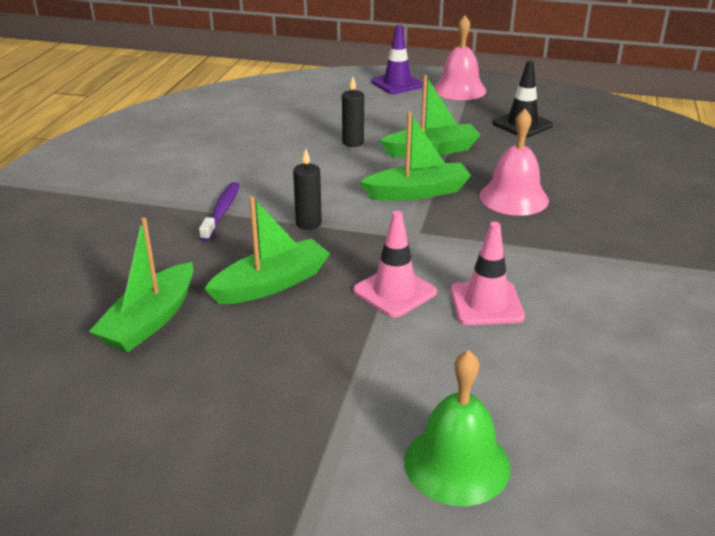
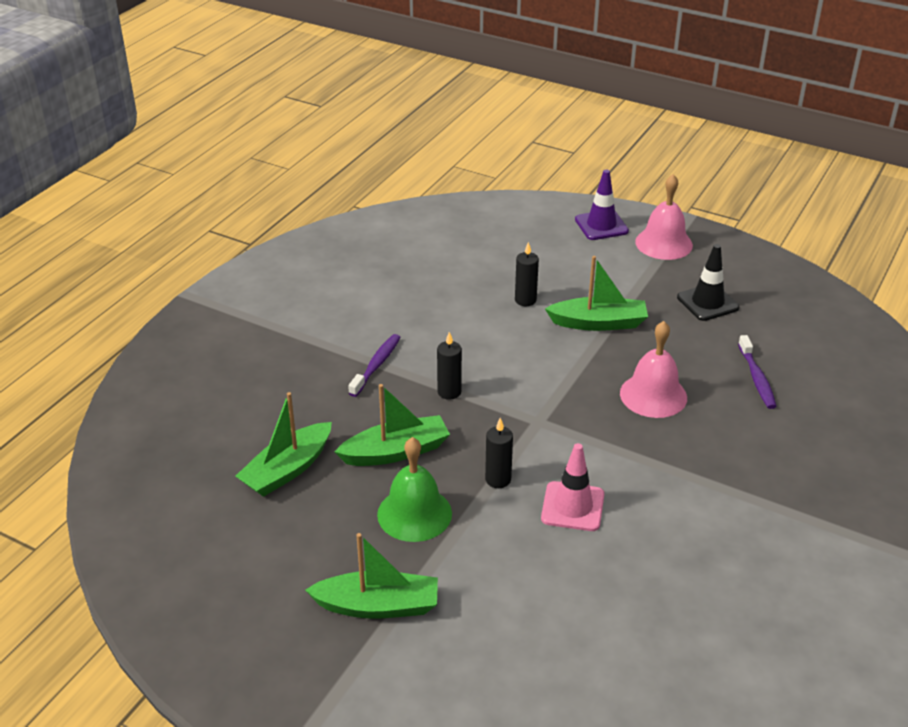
camera: 15 degrees right, 5 degrees up
pink traffic cone [353,211,437,318] -> black candle [485,418,513,488]
green boat [360,111,471,200] -> green boat moved to [305,533,438,619]
green bell [404,350,511,506] -> green bell moved to [377,437,452,542]
none -> purple toothbrush [738,335,777,409]

